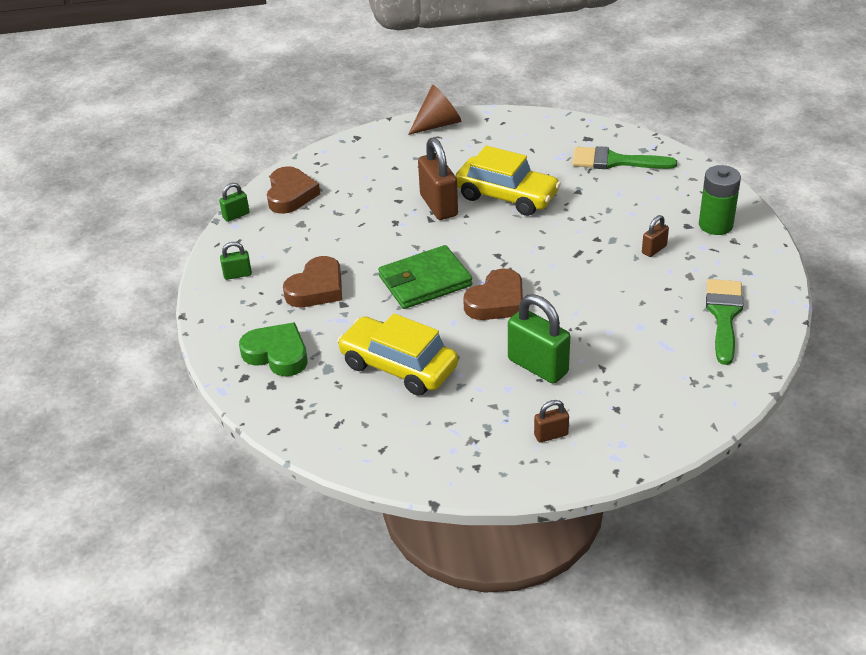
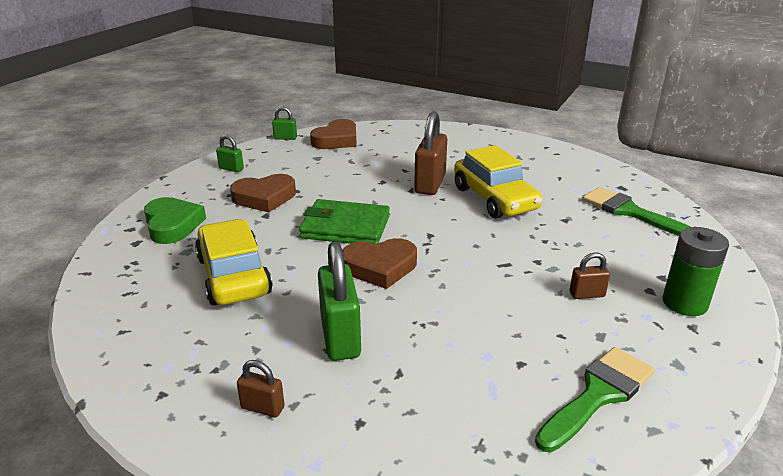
camera: 35 degrees right, 10 degrees down
brown cone [408,85,461,135] -> none

